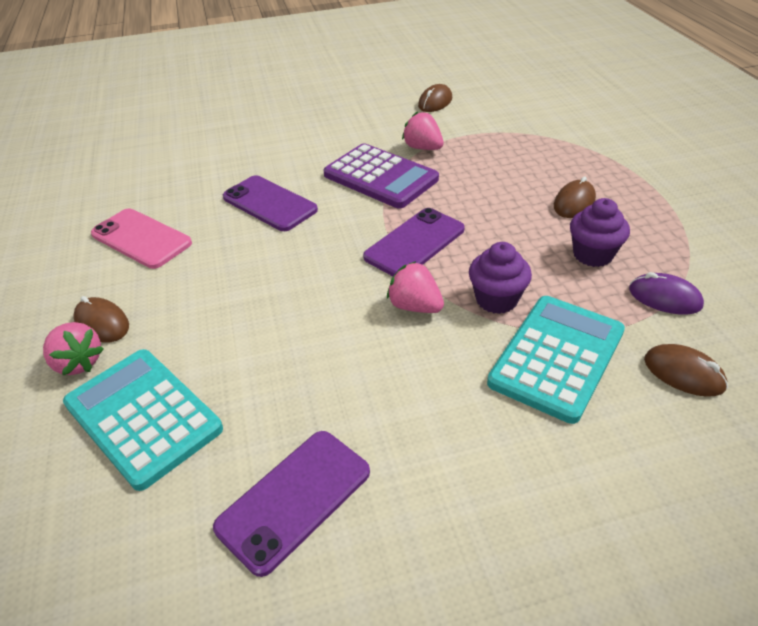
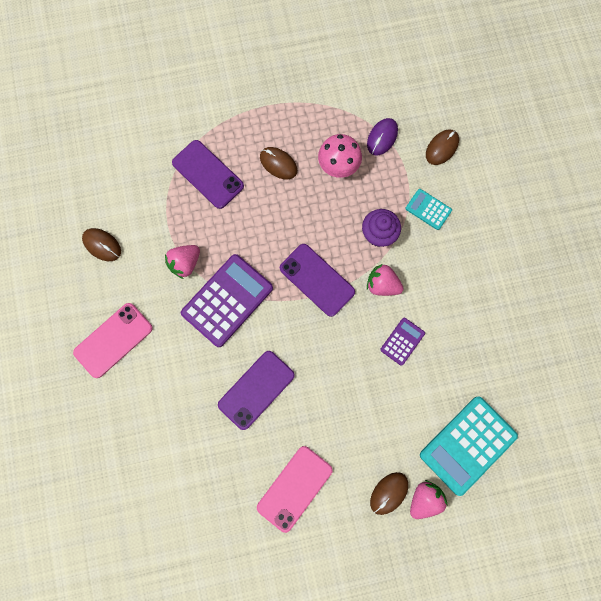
camera: 90 degrees left, 35 degrees up
purple phone [213,431,370,577] -> purple phone moved to [172,140,244,209]
pink strawberry [387,261,444,313] -> pink strawberry turned 75 degrees clockwise [367,264,404,296]
turquoise calculator [487,296,625,424] -> turquoise calculator [406,189,452,230], size x0.50
purple cupcake [570,198,630,267] -> pink mushroom [318,134,362,178]
none -> pink phone [73,303,153,378]
none -> purple calculator [380,318,425,366]

